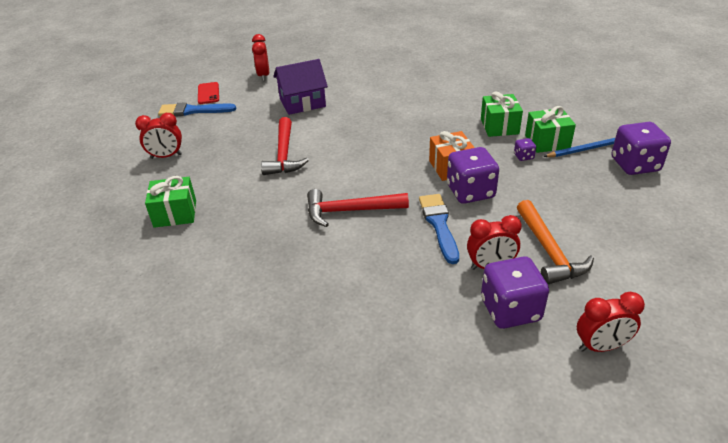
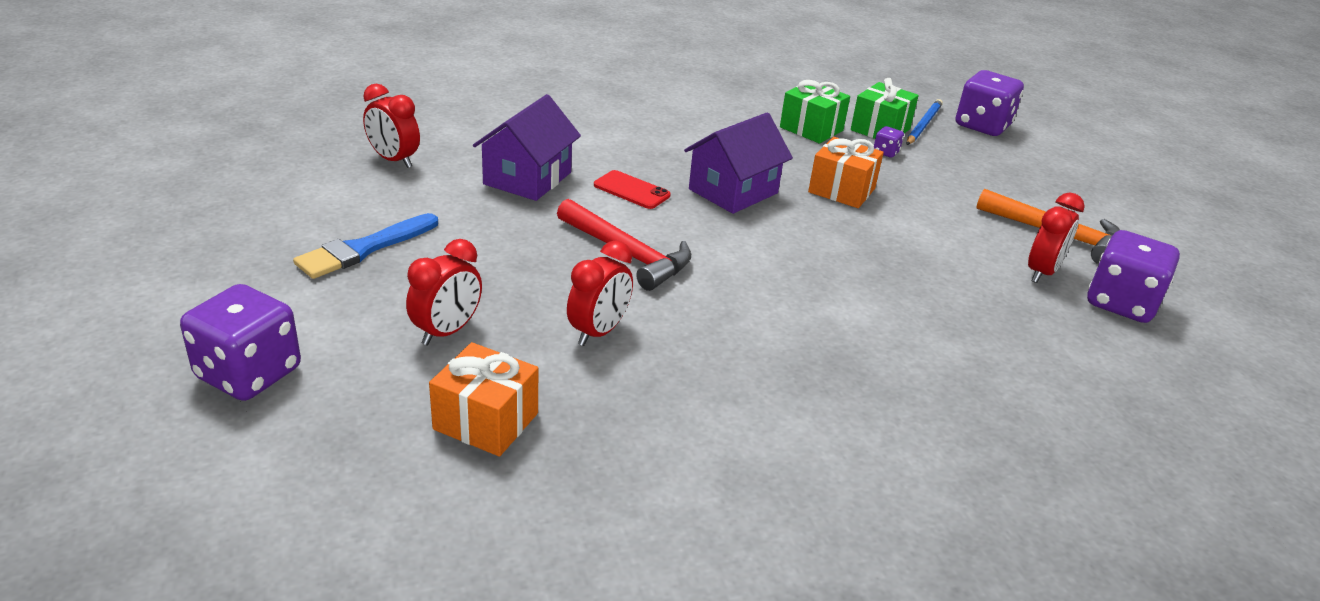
camera: 50 degrees left, 5 degrees down
green gift [145,176,196,228] -> none
red phone [198,82,219,104] -> red phone moved to [594,170,670,209]
red hammer [307,189,409,227] -> none
blue brush [419,194,459,264] -> none
purple dice [447,147,499,204] -> purple dice moved to [180,284,301,401]
red clock [577,292,645,352] -> red clock moved to [567,241,633,346]
none -> orange gift [429,342,538,457]
none -> purple house [684,112,793,214]

